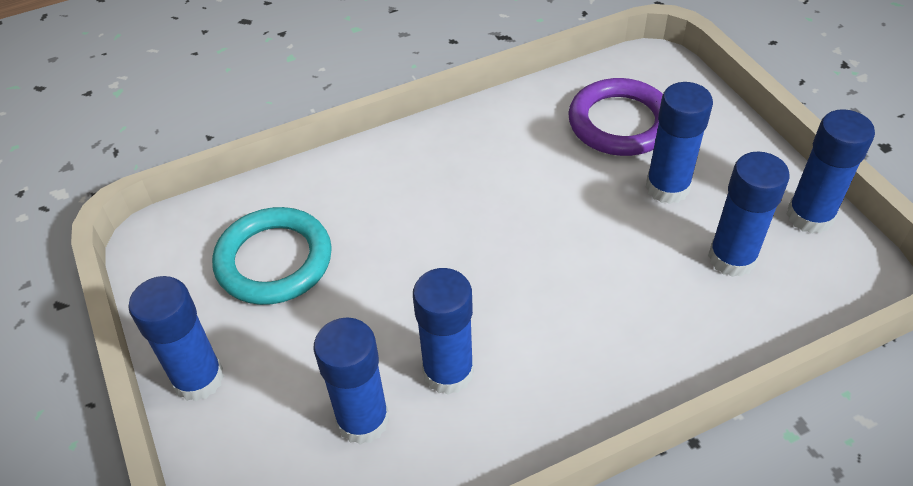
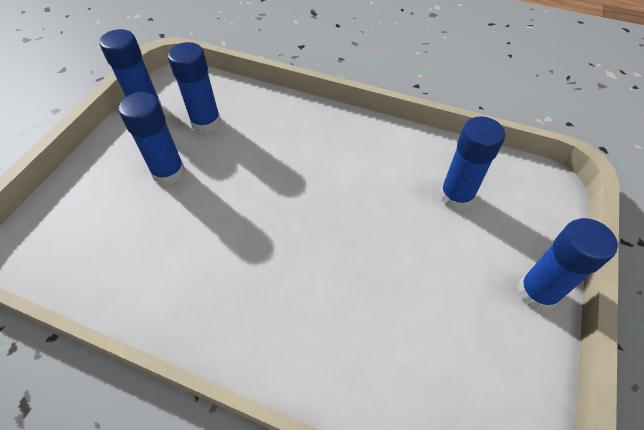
camera: 135 degrees left, 5 degrees up
turquoise ring [212,207,332,305] -> none
blue glue stick [413,268,474,395] -> none
purple ring [568,78,663,156] -> none

